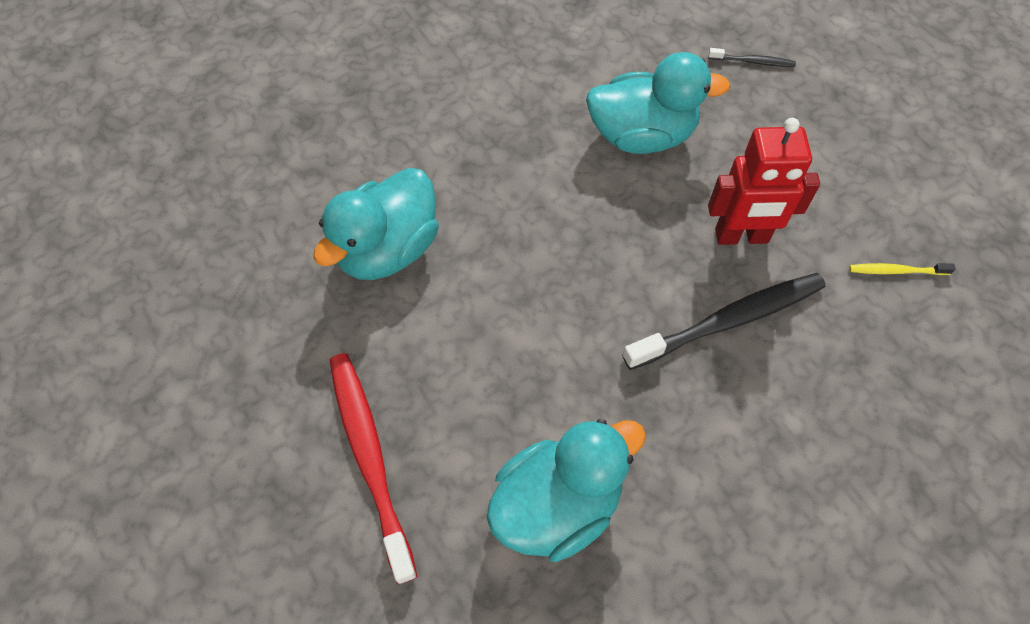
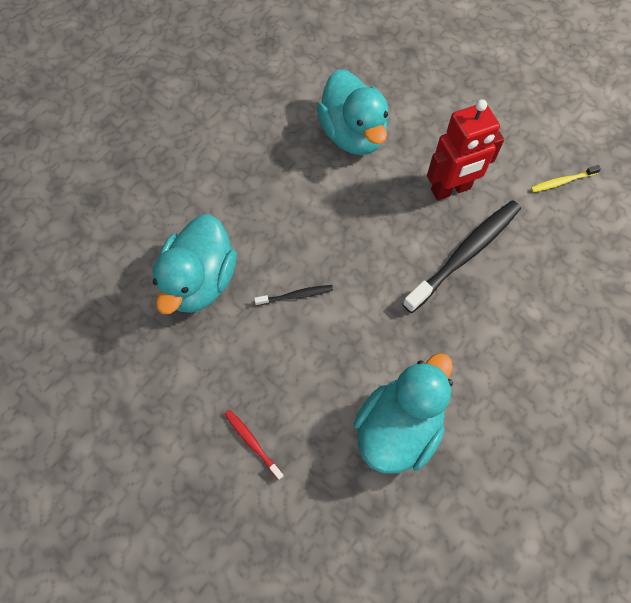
camera: 20 degrees left, 5 degrees up
red toothbrush [330,353,417,584] -> red toothbrush [225,410,284,480], size x0.46
turquoise duck [586,52,731,154] -> turquoise duck turned 90 degrees clockwise [317,69,389,155]
black toothbrush [708,48,796,67] -> black toothbrush moved to [254,285,333,306]

